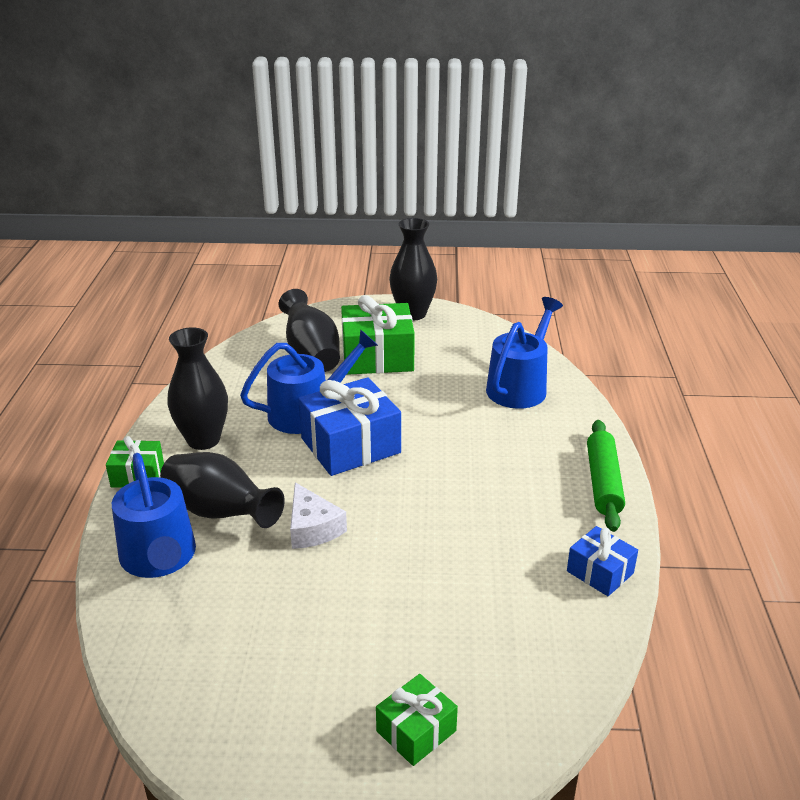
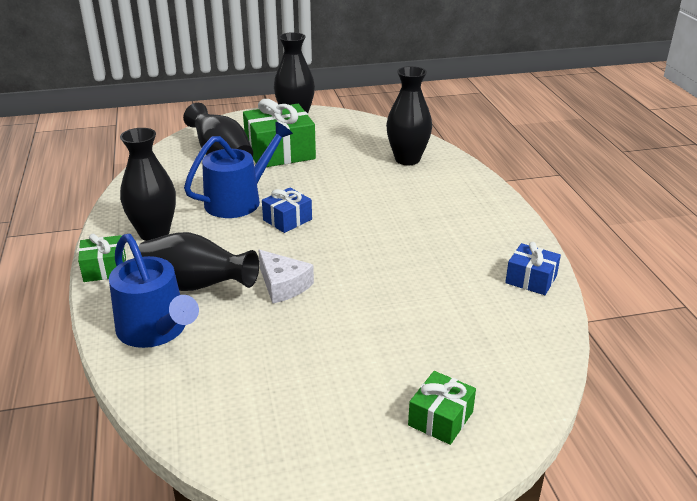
camera: 15 degrees left, 0 degrees up
blue gift [298,377,401,476] -> blue gift [262,188,312,233], size x0.54
blue watering can [486,297,563,409] -> black vase [386,66,432,165]
green rolling pin [587,420,625,532] -> none

